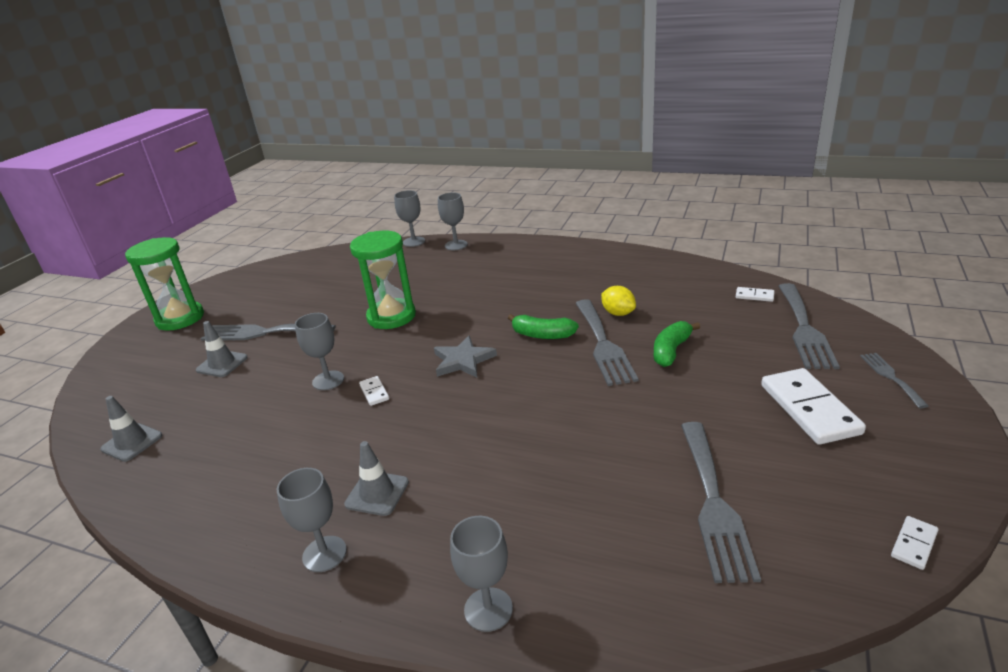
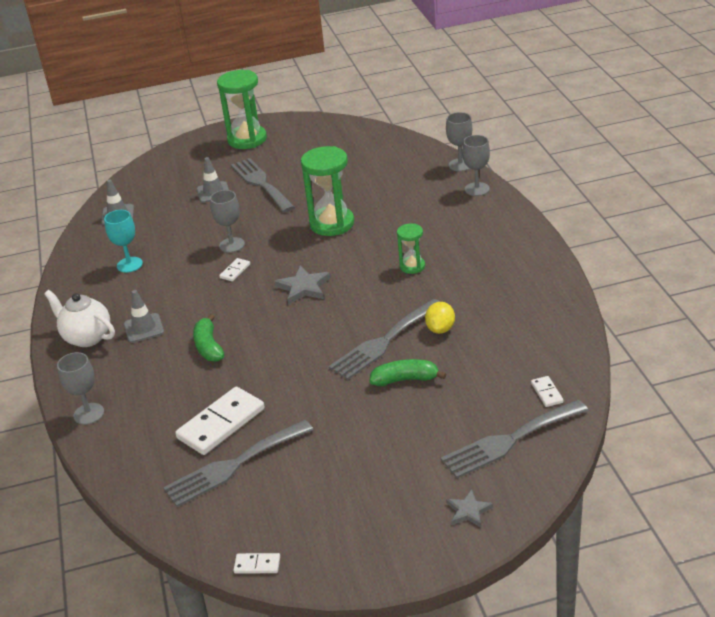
camera: 55 degrees right, 5 degrees up
grey goblet [277,468,347,572] -> white teapot [44,290,115,347]
green banana [508,314,579,339] -> green banana moved to [193,314,224,362]
white domino [761,368,866,445] -> white domino moved to [175,386,265,455]
grey fork [860,353,929,408] -> grey star [446,489,493,527]
none -> turquoise goblet [104,210,143,273]
none -> green hourglass [397,223,425,274]

